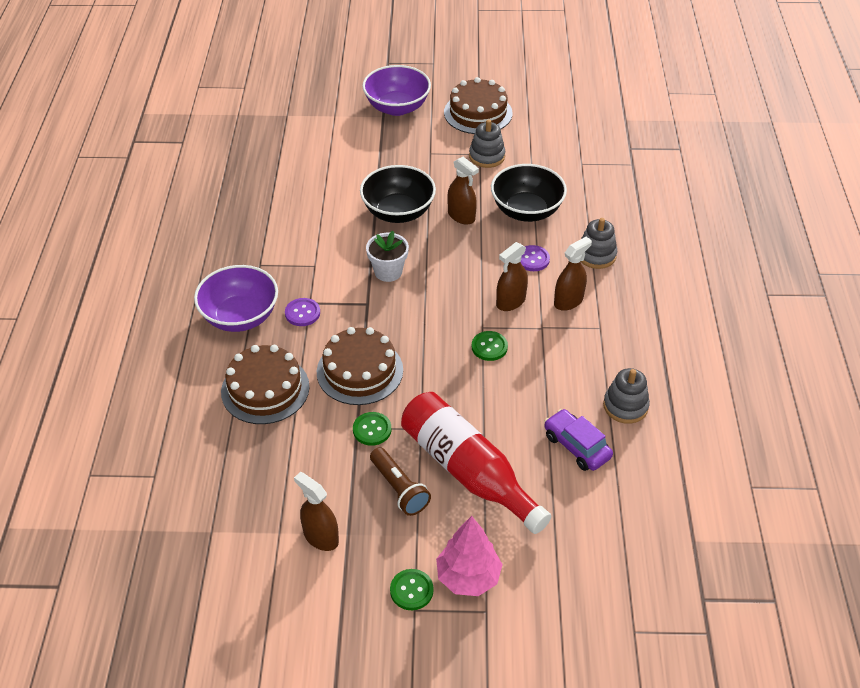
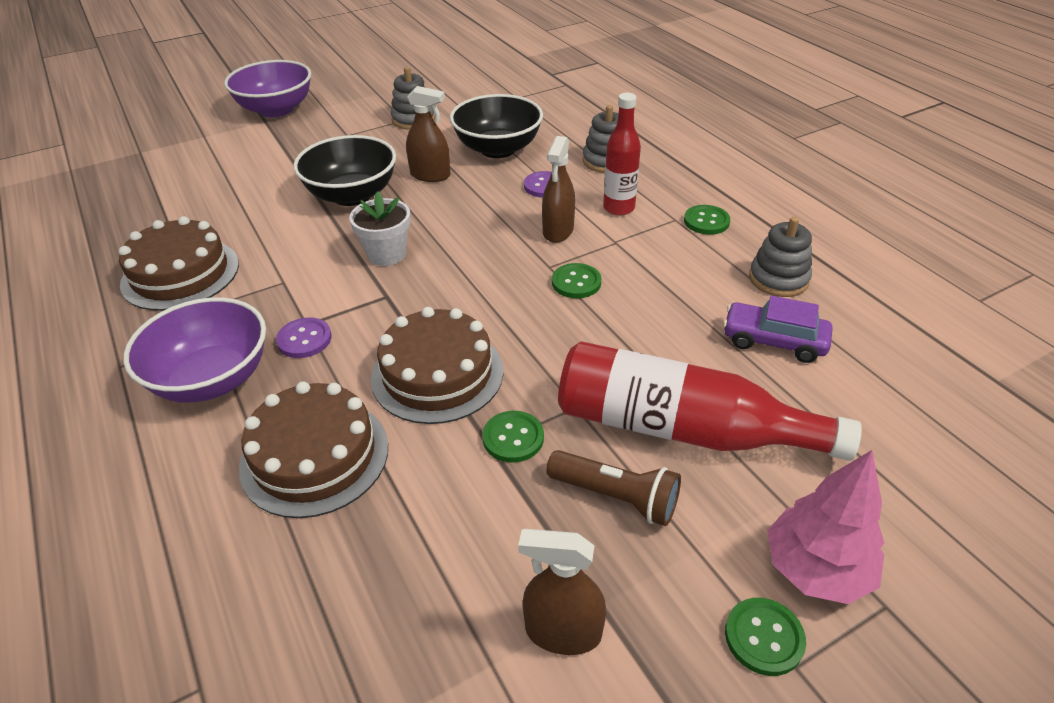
camera: 30 degrees left, 5 degrees down
brown cake [444,77,513,134] -> brown cake moved to [119,216,239,311]
brown spray bottle [554,237,592,311] -> red bottle [603,93,641,216]
none -> green button [684,205,730,235]

